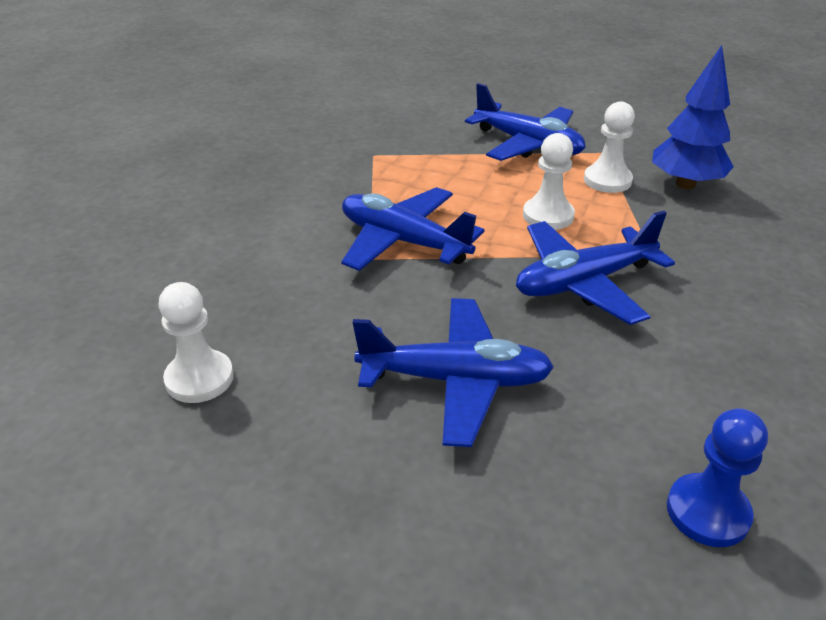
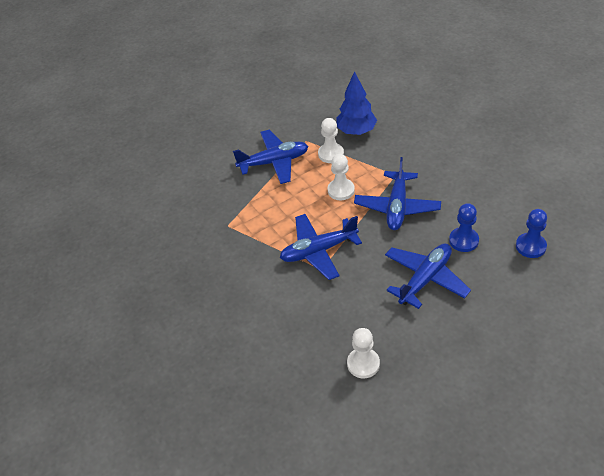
camera: 50 degrees left, 10 degrees up
none -> blue pawn [449,203,479,252]

